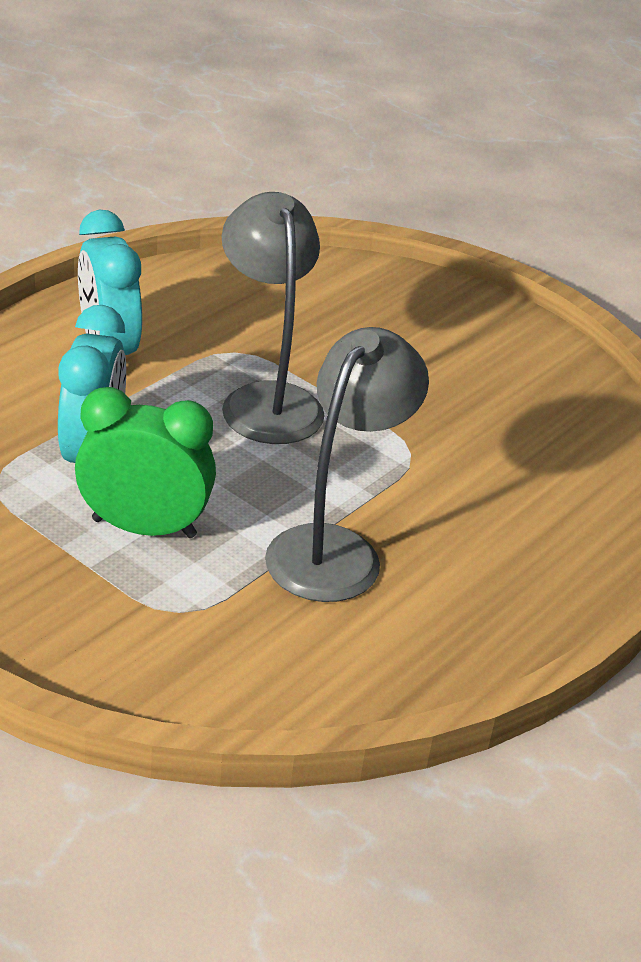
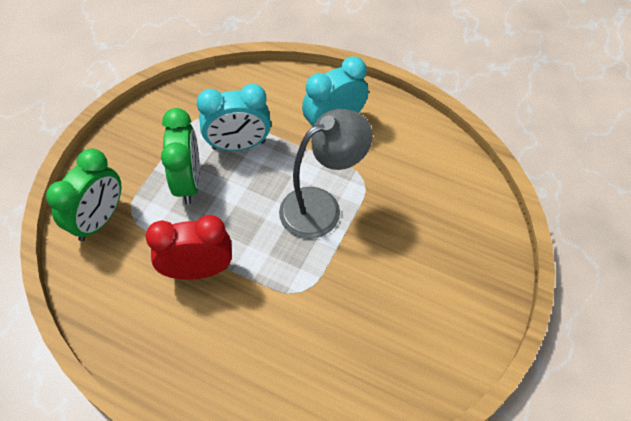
camera: 80 degrees right, 20 degrees up
grey lamp [265,327,429,602] -> red clock [145,215,232,280]
none -> green clock [46,149,121,241]

